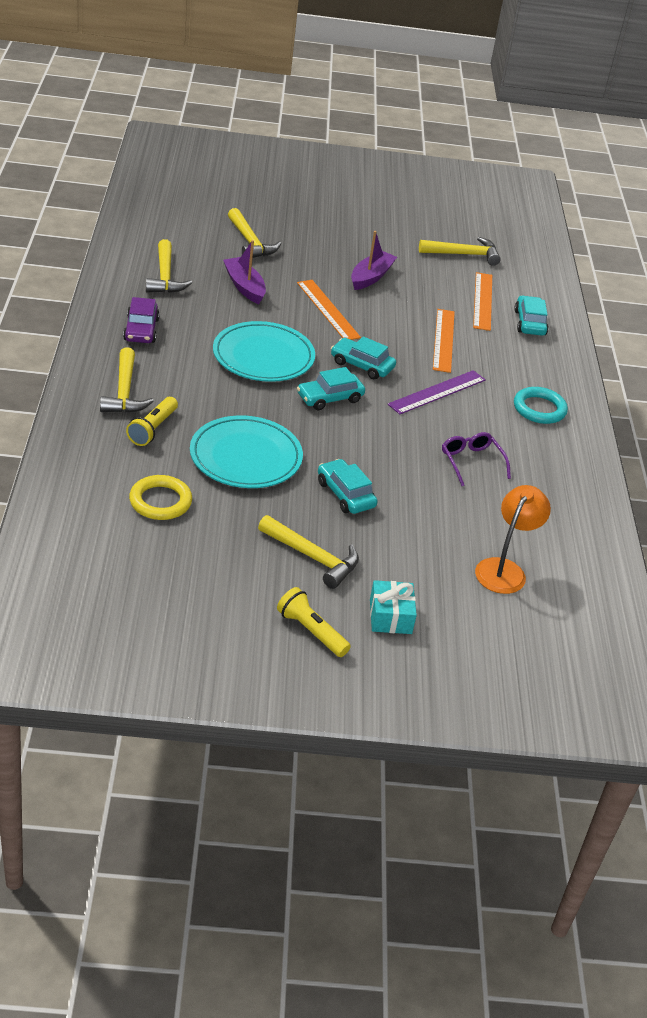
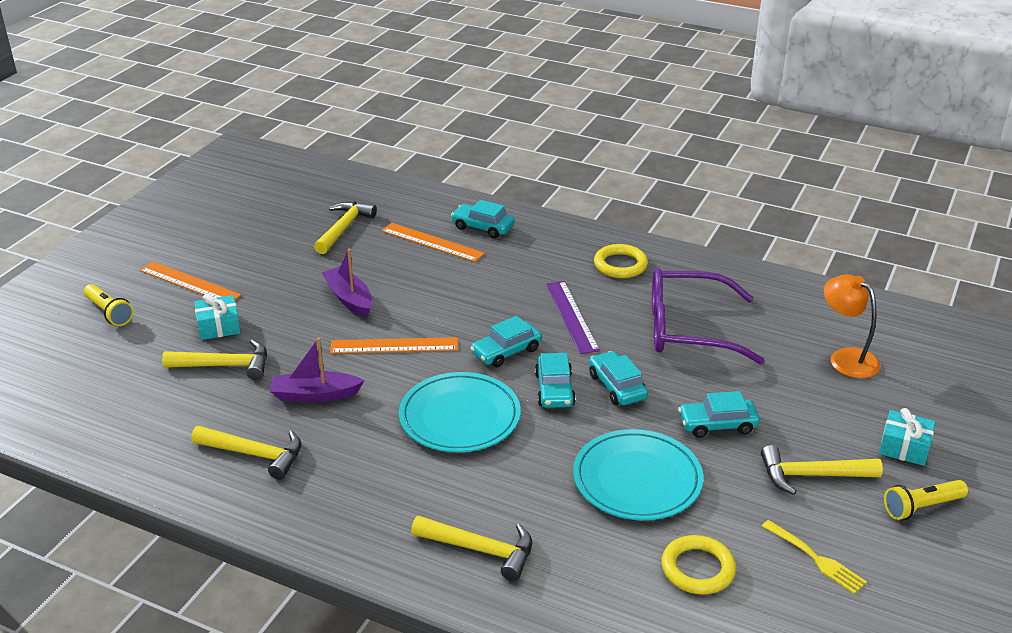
camera: 60 degrees left, 5 degrees down
purple car [123,297,160,343] -> none
yellow flashlight [126,397,178,446] -> yellow flashlight moved to [84,284,134,326]
yellow hammer [258,515,359,589] -> yellow hammer turned 150 degrees counterclockwise [761,445,883,495]
orange ruler [433,309,455,373] -> orange ruler moved to [140,261,241,300]
purple glasses [442,432,511,486] -> purple glasses [652,268,765,364], size x2.01
turquoise ring [514,387,568,424] -> yellow ring [594,244,648,278]
none -> turquoise gift [194,294,241,340]
none -> turquoise car [589,351,648,405]
none -> yellow fork [762,520,867,594]

